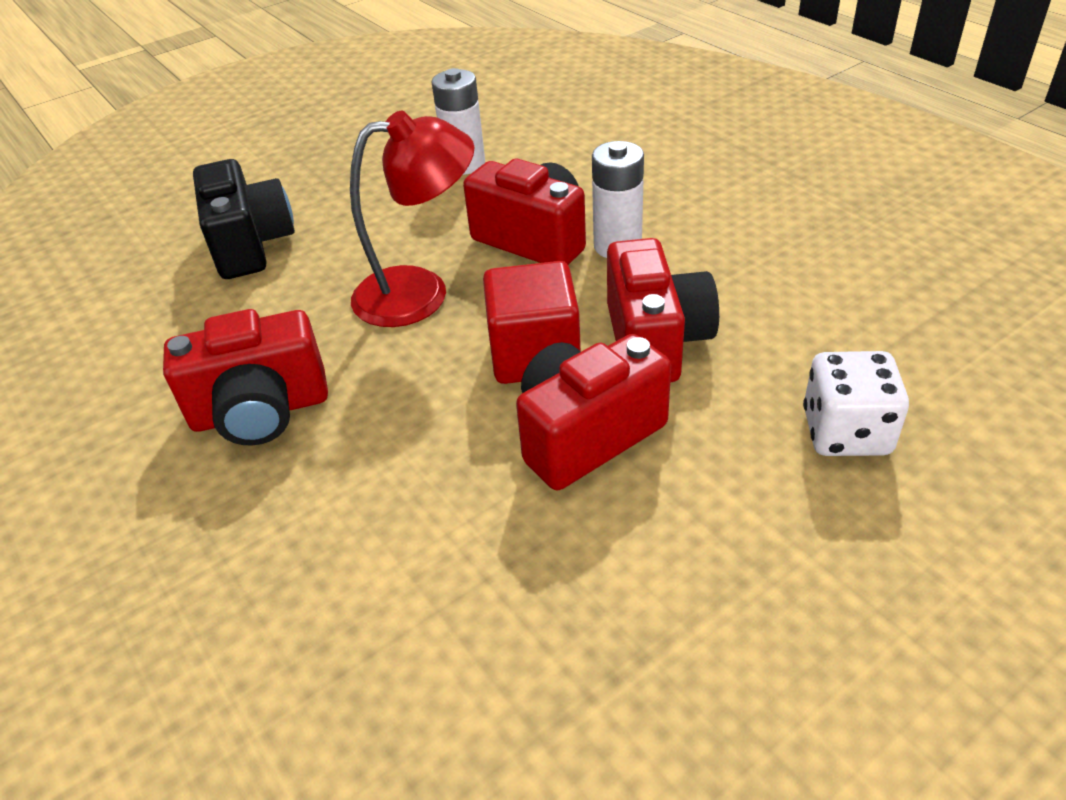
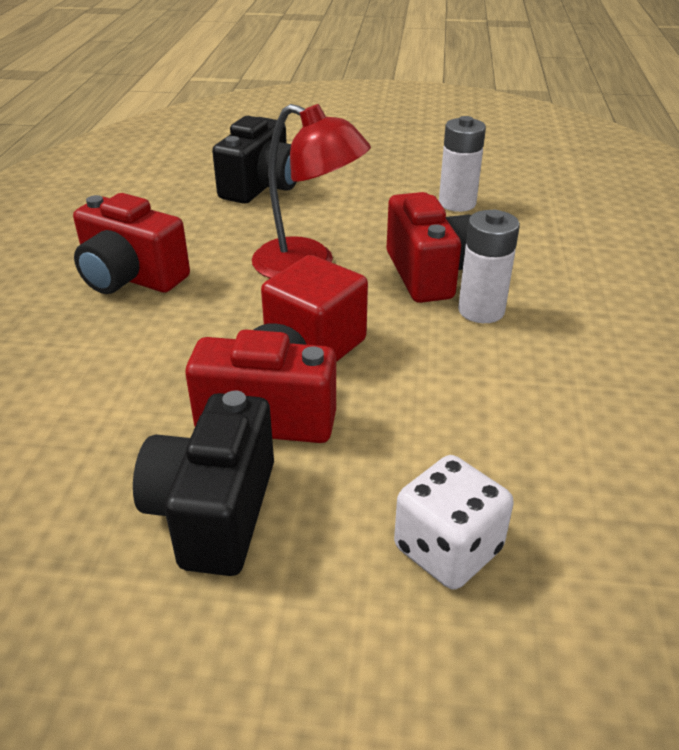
camera: 40 degrees right, 5 degrees down
red camera [607,238,719,382] -> none
none -> black camera [133,391,274,576]

